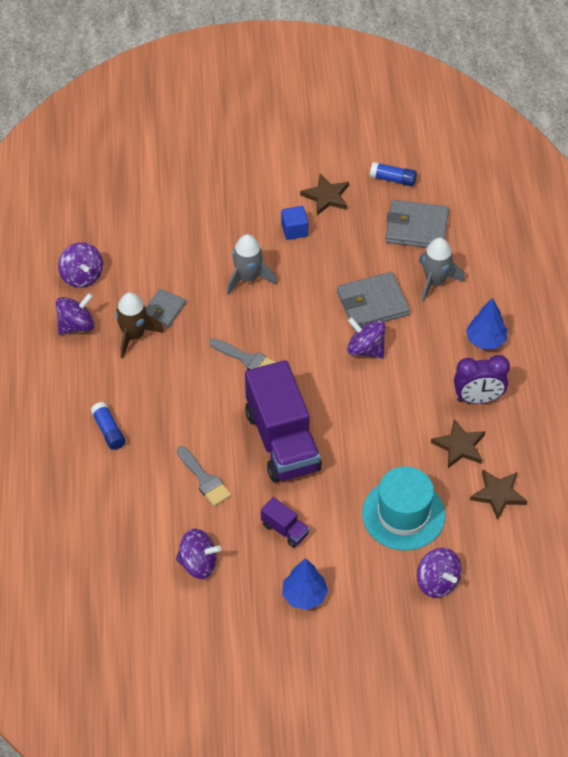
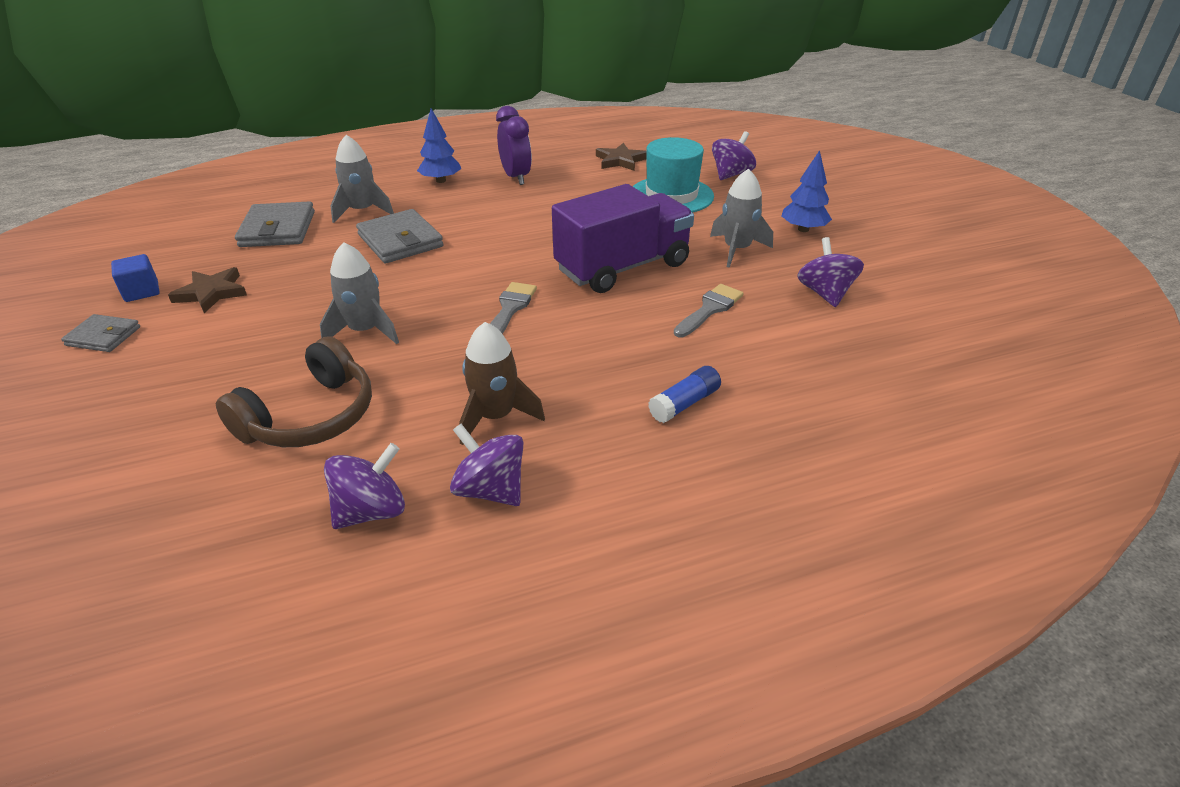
camera: 105 degrees left, 15 degrees down
grey wallet [146,289,186,328] -> grey wallet moved to [61,314,140,352]
purple truck [261,497,310,548] -> grey rocket [710,169,773,268]
blue cube [281,206,308,240] -> blue cube moved to [111,254,160,302]
purple spinning top [347,317,385,358] -> none
blue glue stick [370,162,417,186] -> none
brown star [431,419,485,468] -> none
none -> brown headphones [216,336,372,447]

